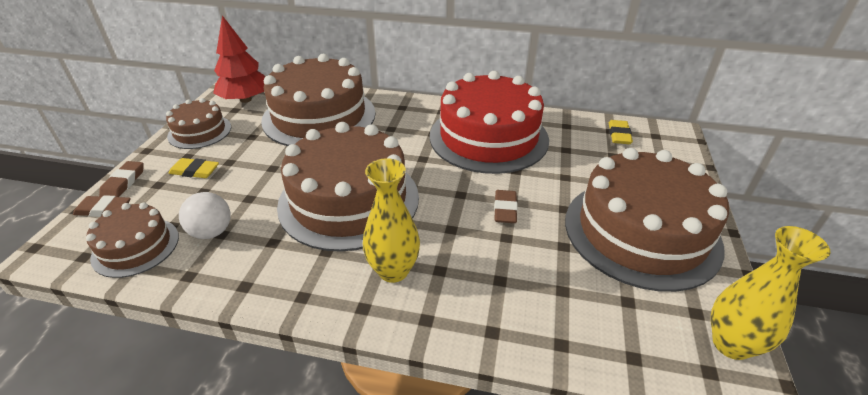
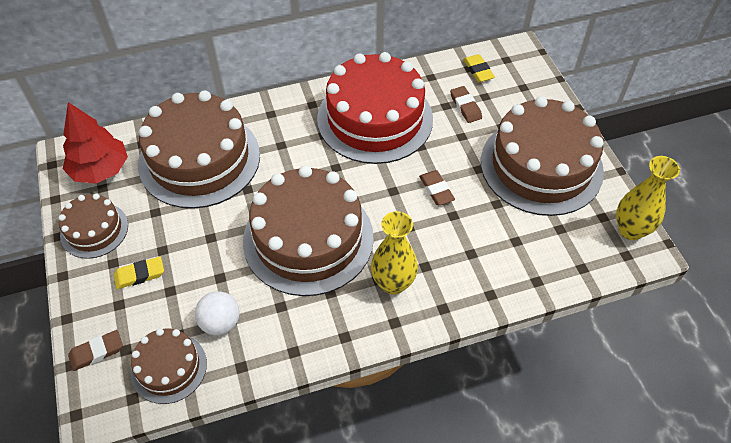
camera: 30 degrees left, 15 degrees up
brown eraser [99,161,144,197] -> brown eraser moved to [450,86,482,123]

